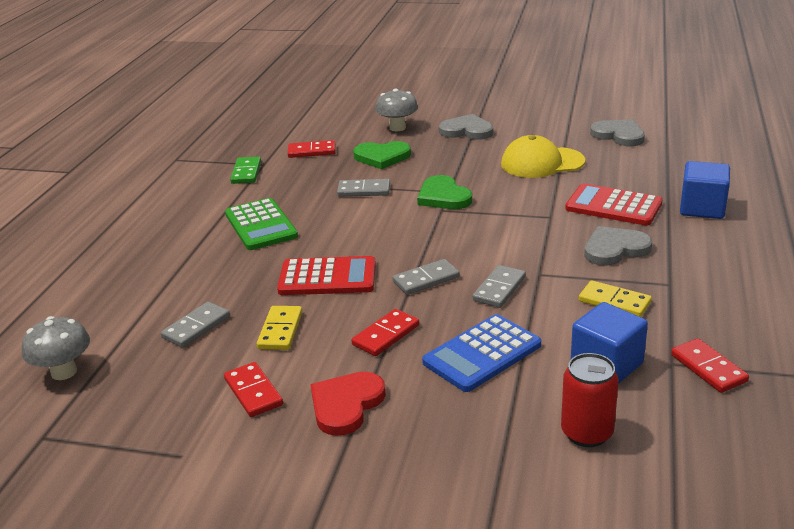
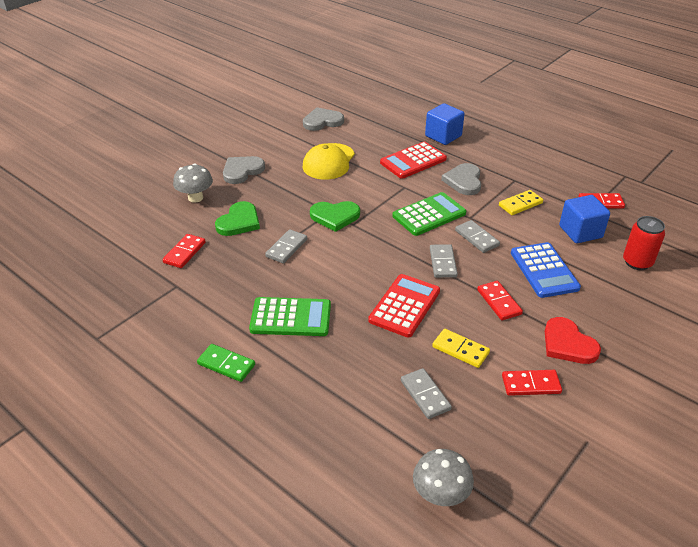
camera: 65 degrees left, 10 degrees up
green domino [230,157,261,184] -> green domino moved to [197,344,255,382]
none -> green calculator [393,192,466,236]

